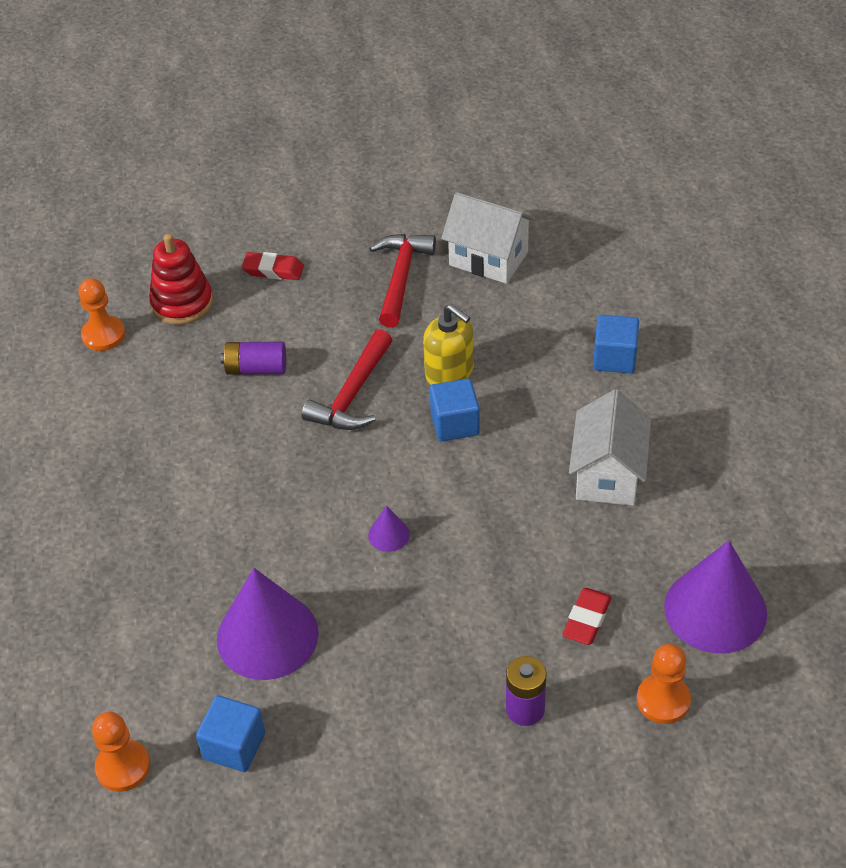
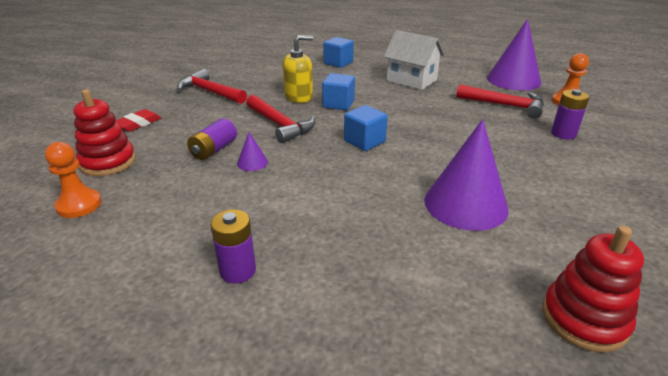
camera: 65 degrees left, 15 degrees down
orange pawn [92,712,150,792] -> red stacking toy [542,226,644,353]
blue cube [196,695,265,772] -> blue cube moved to [344,105,388,151]
purple cone [368,506,410,552] -> purple cone moved to [237,132,268,171]
white house [441,192,535,284] -> none
red eraser [563,588,612,645] -> red hammer [456,84,544,119]
none -> purple battery [210,209,256,284]

